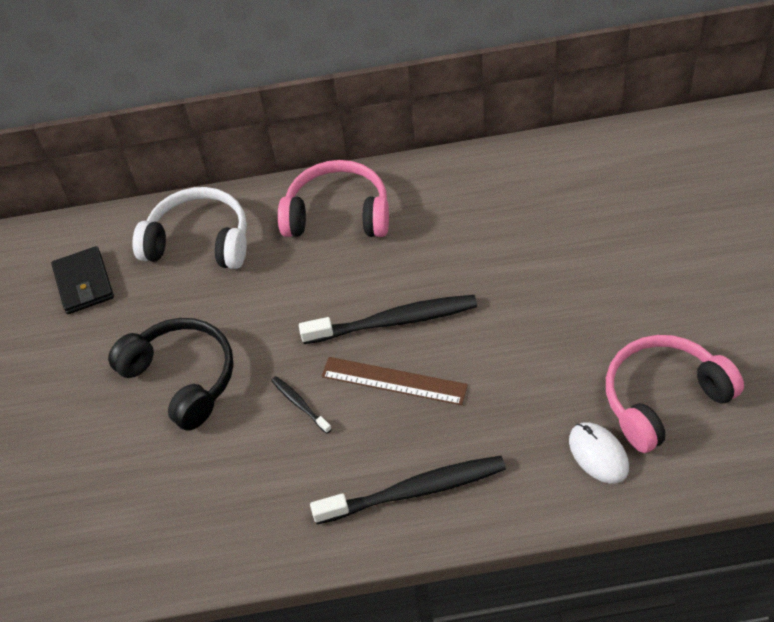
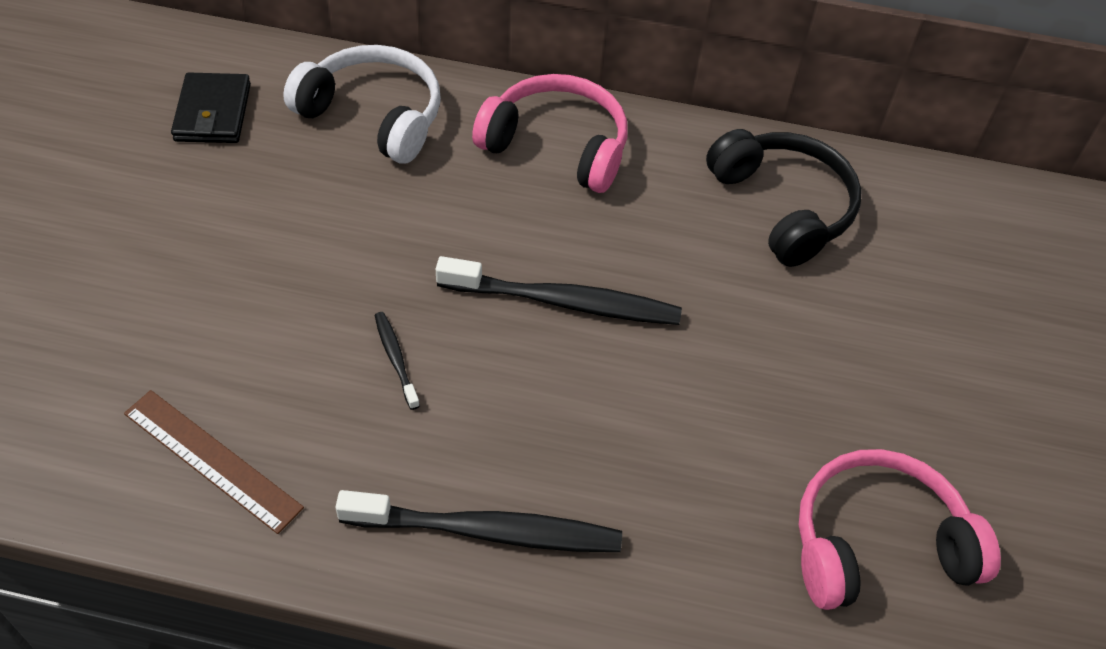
camera: 10 degrees right, 0 degrees up
black headphones [108,318,234,431] -> black headphones moved to [706,129,862,267]
brown ruler [322,357,468,405] -> brown ruler moved to [124,390,304,534]
white mouse [569,422,629,484] -> none

